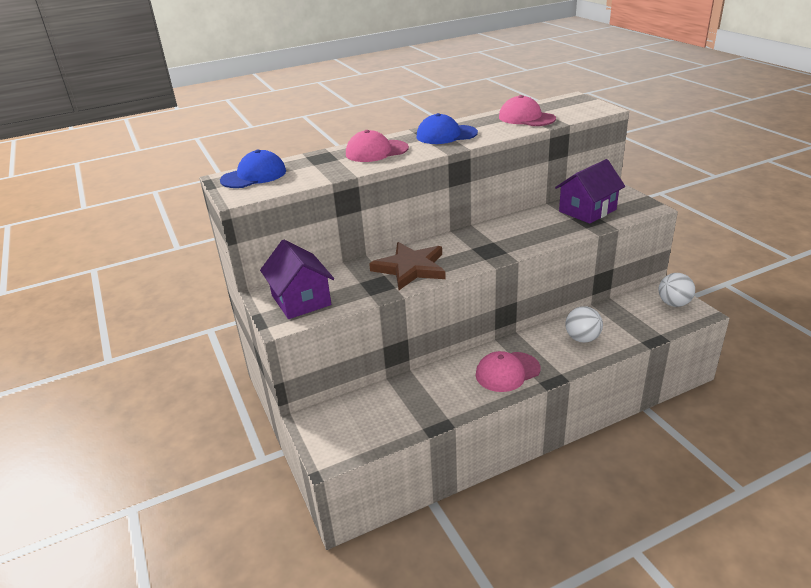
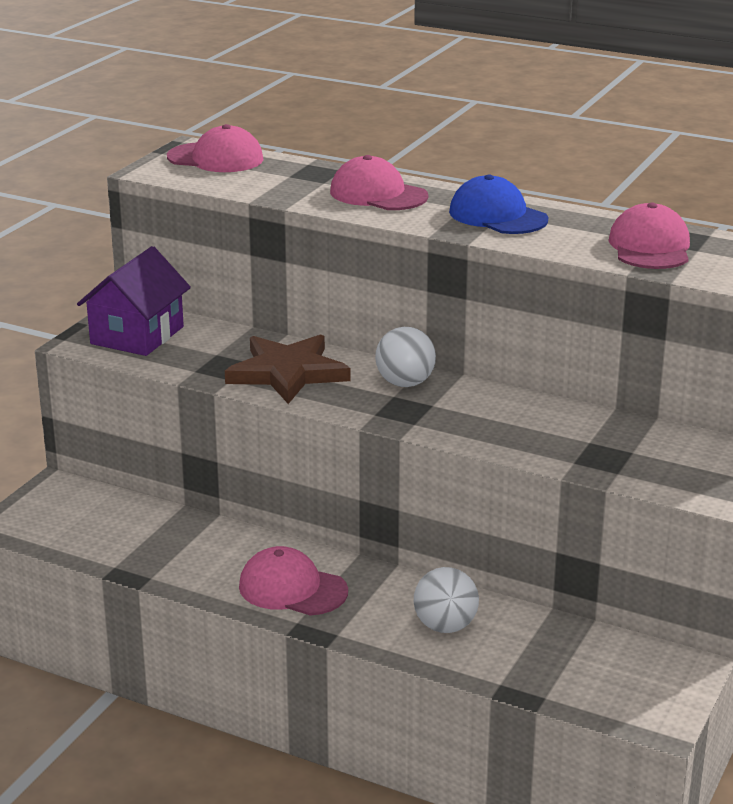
camera: 50 degrees right, 5 degrees down
blue cap [220,150,286,188] -> pink cap [167,124,263,172]
purple house [555,159,625,224] -> none
white ball [659,273,695,307] -> white ball moved to [375,327,436,387]

